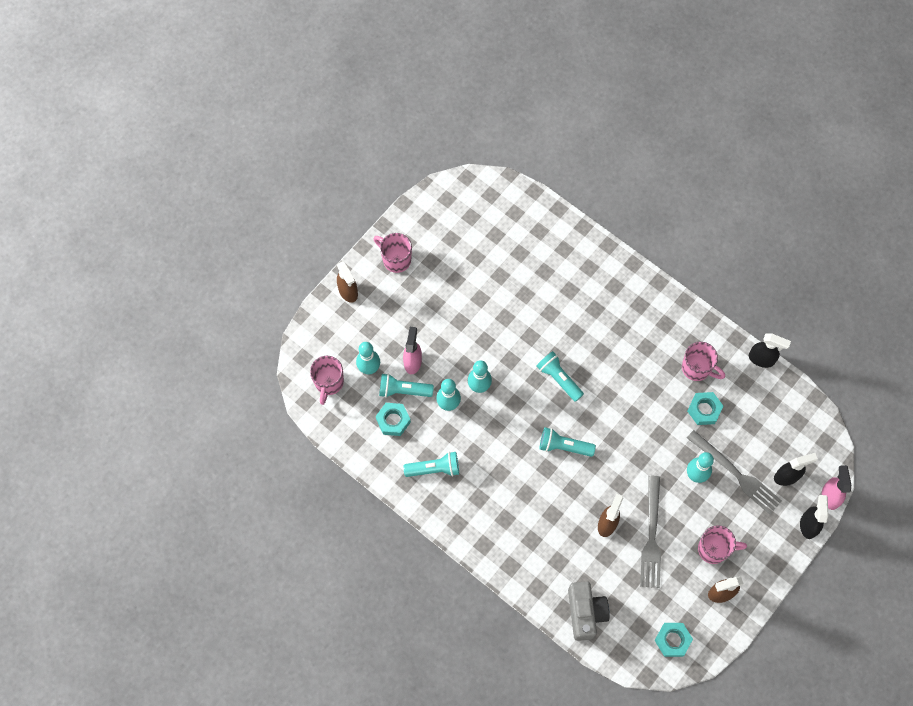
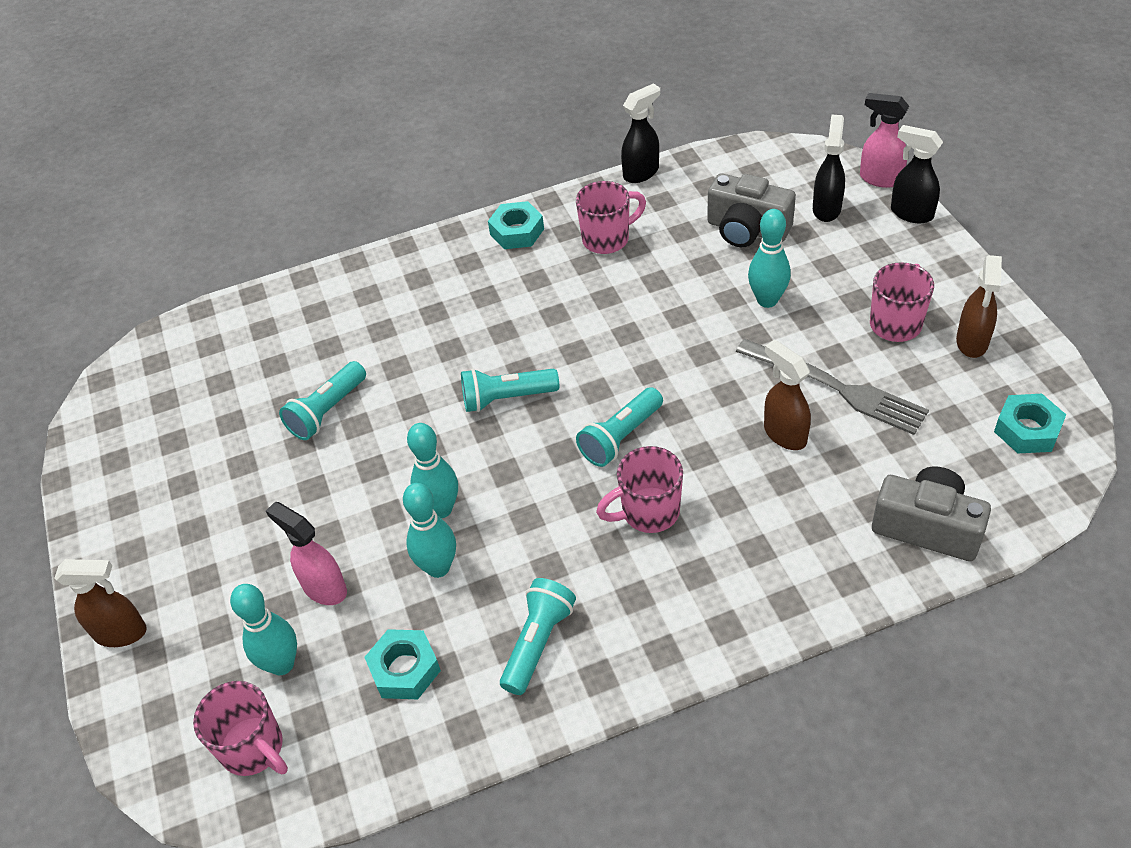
camera: 55 degrees left, 20 degrees down
pink mug [373,233,412,273] -> pink mug moved to [596,446,683,533]
turquoise flashlight [379,374,434,398] -> turquoise flashlight moved to [279,361,366,440]
turquoise nut [687,392,723,425] -> turquoise nut moved to [488,201,544,249]
grey fork [687,430,782,514] -> none
none -> grey camera [707,173,796,247]

